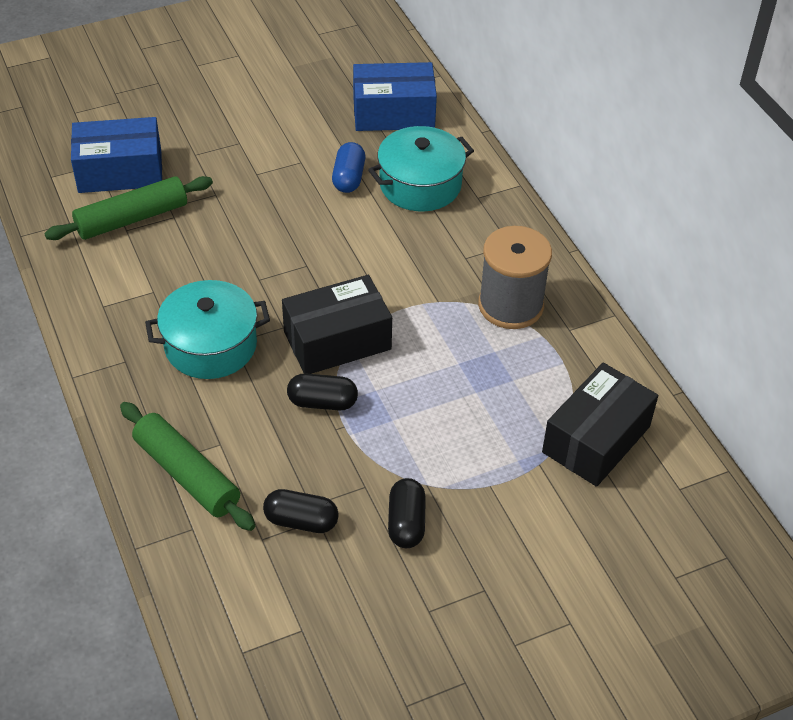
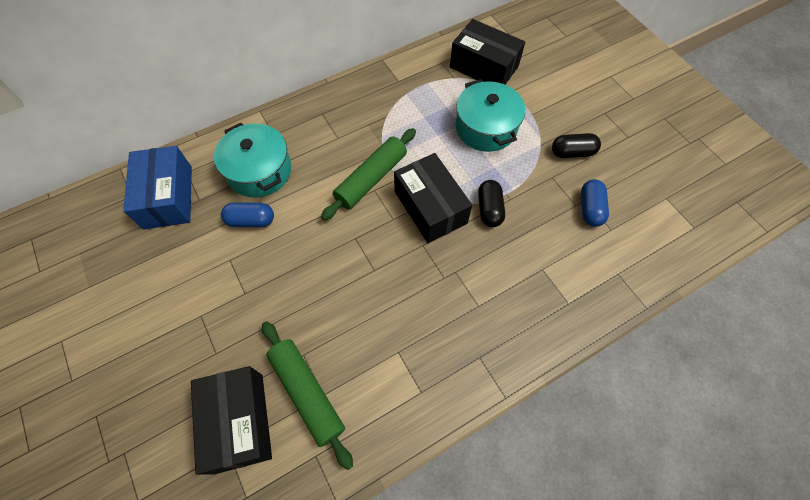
camera: 95 degrees left, 15 degrees up
blue box [71,117,162,193] -> black box [191,366,272,475]
green rolling pin [120,402,255,531] -> green rolling pin moved to [321,128,416,221]
turquoise pot [145,280,270,379] -> turquoise pot moved to [456,79,525,152]
black capsule [263,489,339,533] -> blue capsule [581,179,609,227]
grey spool [478,226,552,329] -> none

